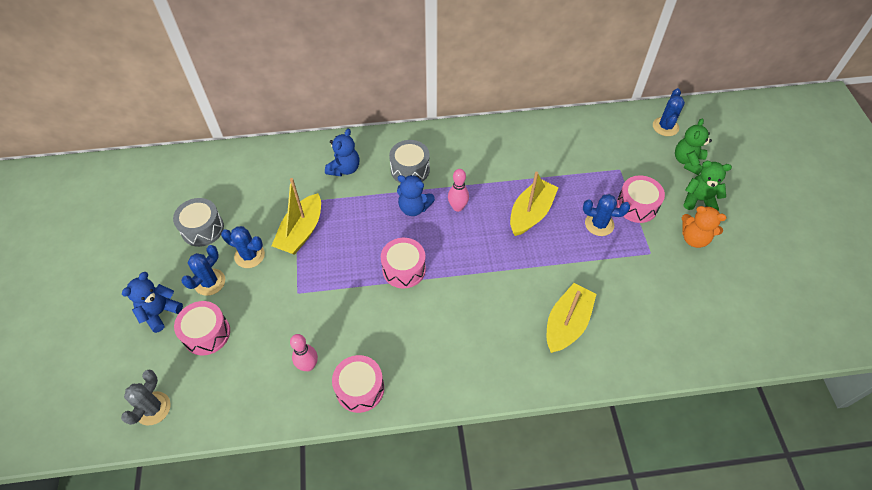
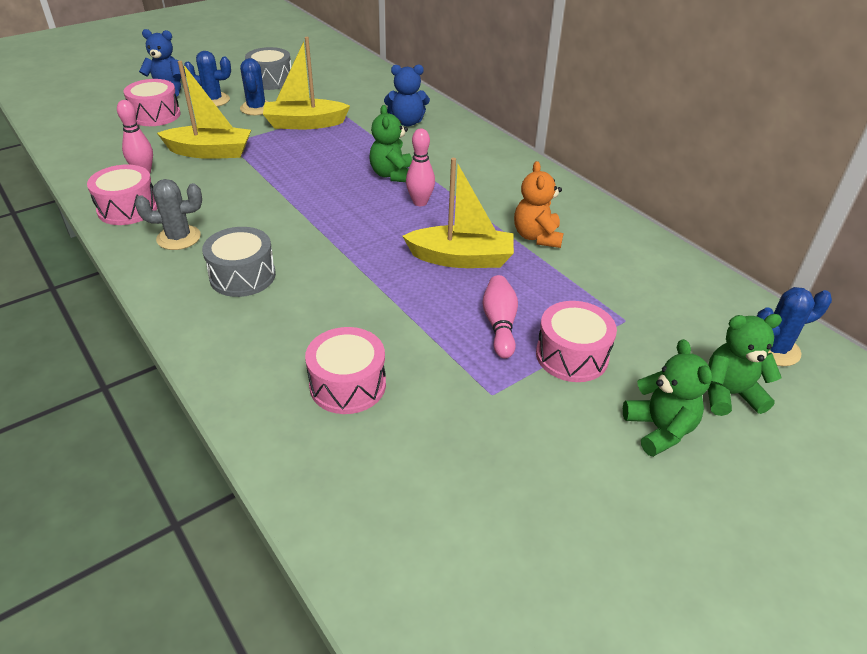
camera: 60 degrees right, 15 degrees down
grey cactus [121,369,171,426] -> grey cactus moved to [135,179,202,250]
pink drum [381,238,426,289] -> pink drum moved to [305,327,386,414]
grey drum [389,140,430,183] -> grey drum moved to [202,227,276,297]
blue teddy bear [397,175,435,216] -> green teddy bear [369,105,412,182]
yellow boat [547,283,596,353] -> yellow boat moved to [157,61,251,159]
blue cactus [583,194,630,236] -> pink bowling pin [482,275,518,359]
orange teddy bear [682,206,727,248] -> orange teddy bear moved to [514,161,563,248]

